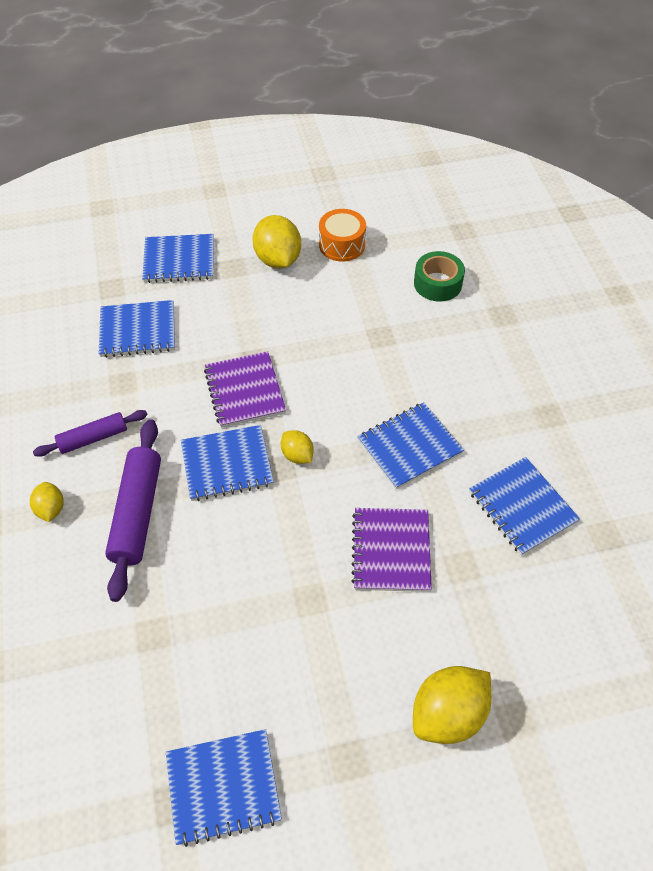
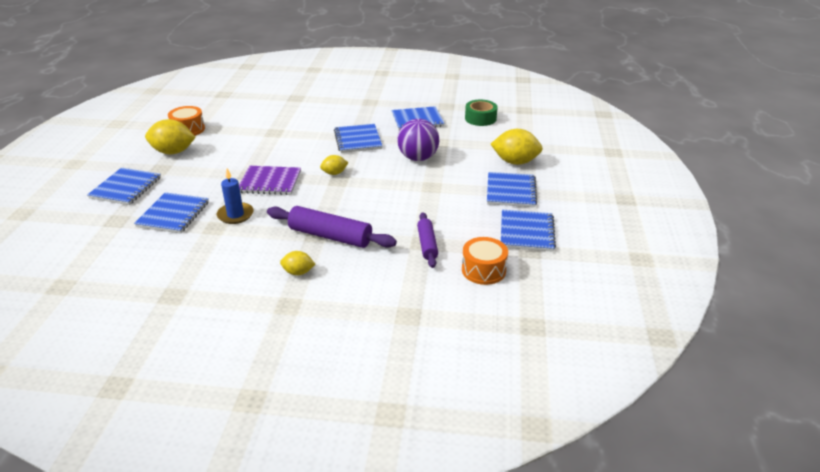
camera: 70 degrees left, 20 degrees down
purple rolling pin [33,410,148,457] -> purple rolling pin moved to [417,212,438,268]
blue notebook [181,425,274,501] -> blue notebook moved to [487,172,537,207]
purple notebook [351,508,432,592] -> purple ball [397,119,439,161]
yellow lemon [413,666,491,744] -> yellow lemon turned 60 degrees counterclockwise [491,129,543,165]
green tape [414,251,465,302] -> green tape moved to [465,100,498,126]
none -> blue candle [217,169,254,224]
none -> orange drum [462,237,508,285]

